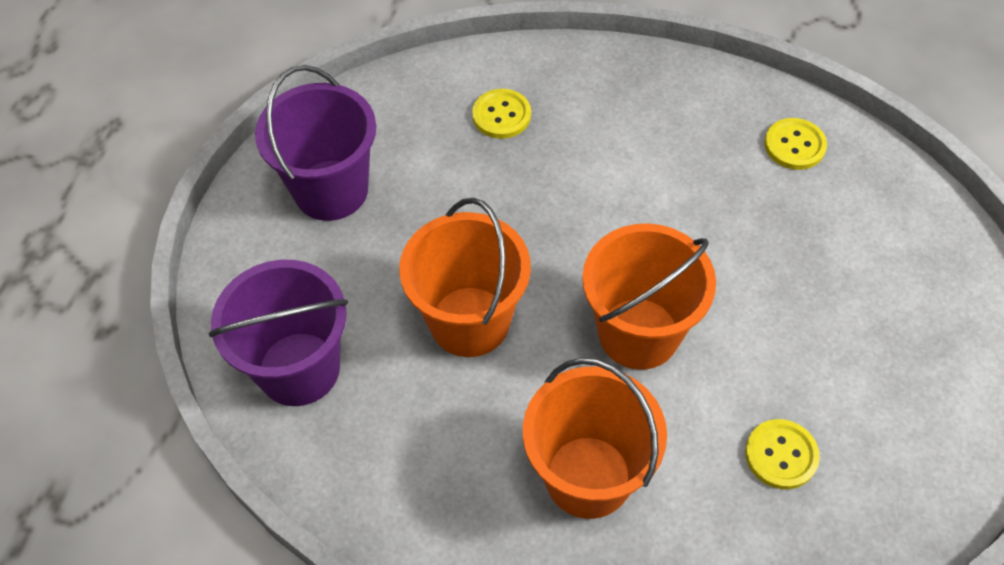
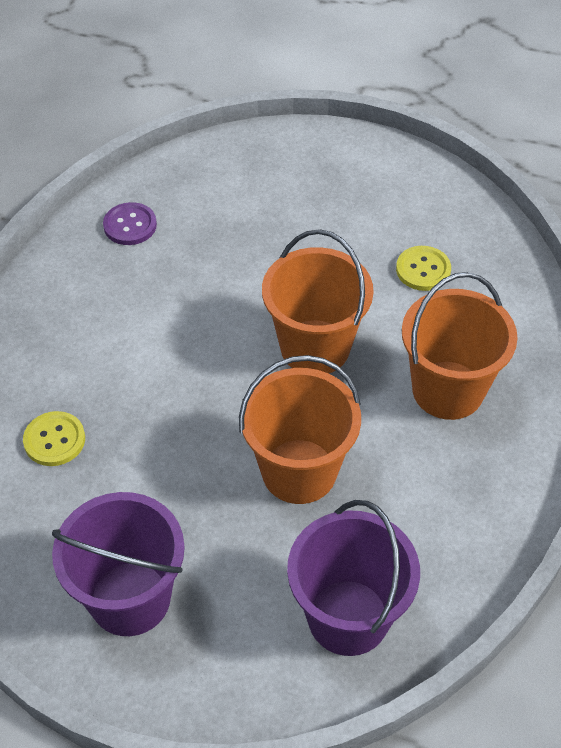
camera: 90 degrees left, 5 degrees down
yellow button [764,118,827,170] -> purple button [103,202,157,245]

